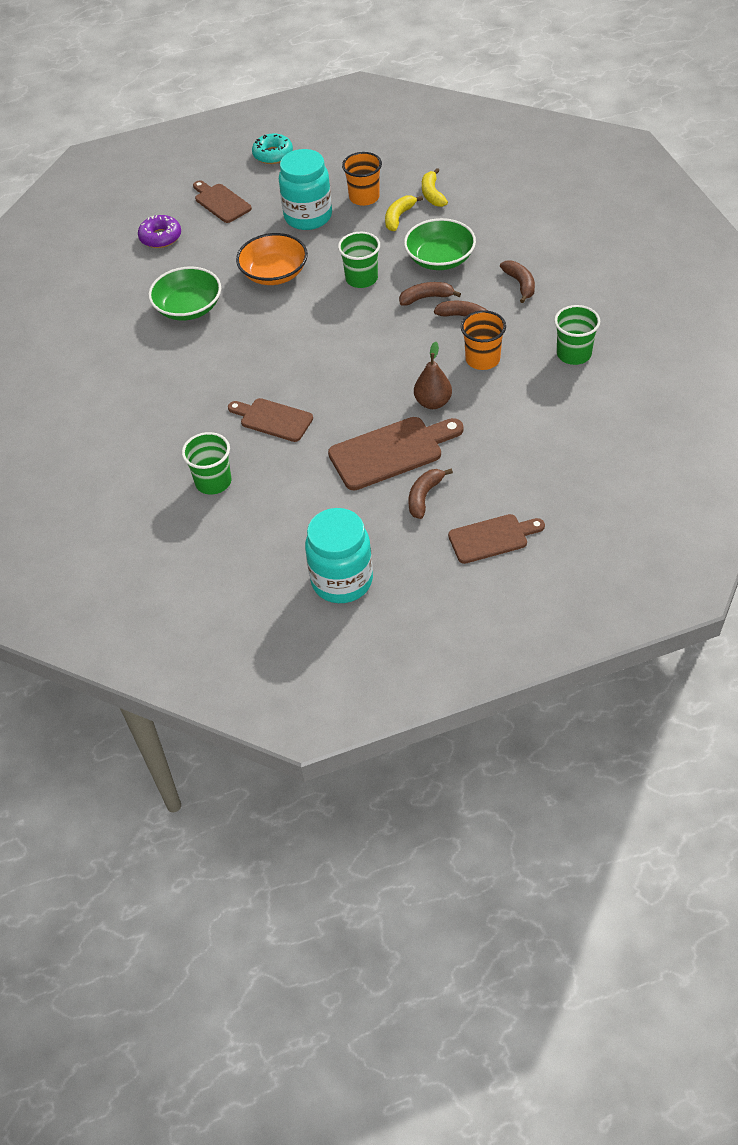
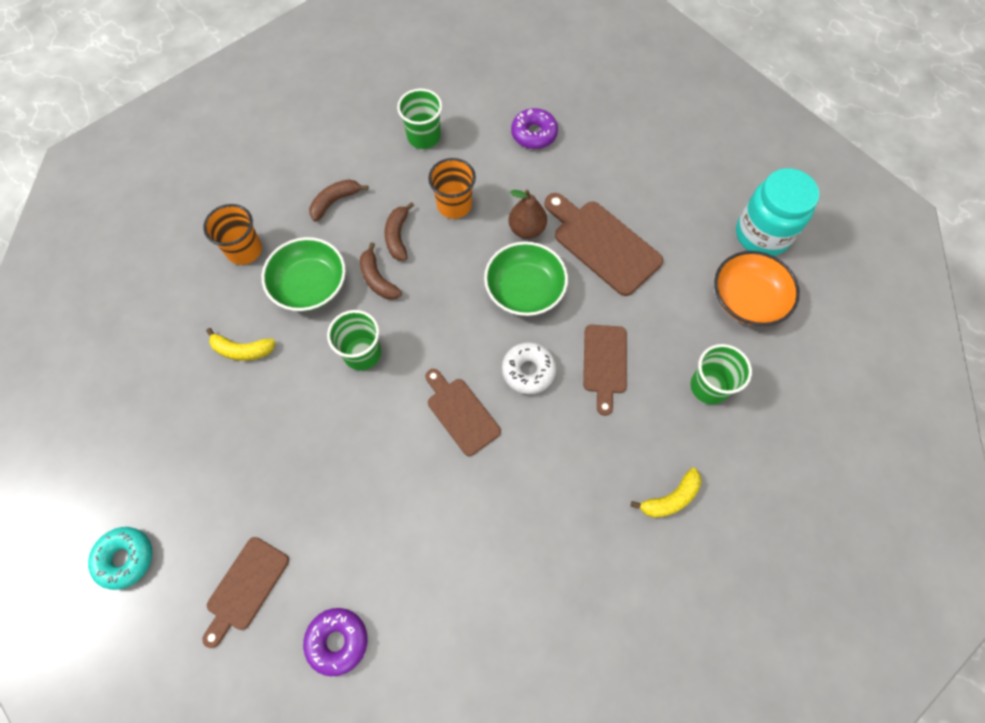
camera: 115 degrees left, 15 degrees up
green bowl [149,267,221,321] -> green bowl moved to [484,241,568,316]
orange bowl [236,233,308,285] -> orange bowl moved to [714,251,800,326]
turquoise jar [279,149,332,230] -> none
orange cup [342,152,382,206] -> orange cup moved to [203,204,262,265]
brown banana [409,469,453,519] -> none
yellow banana [422,168,448,207] -> yellow banana moved to [631,468,701,518]
brown cutting board [448,514,545,564] -> brown cutting board moved to [425,369,501,456]
none -> white donut [502,342,556,394]
none -> purple donut [511,108,558,149]

